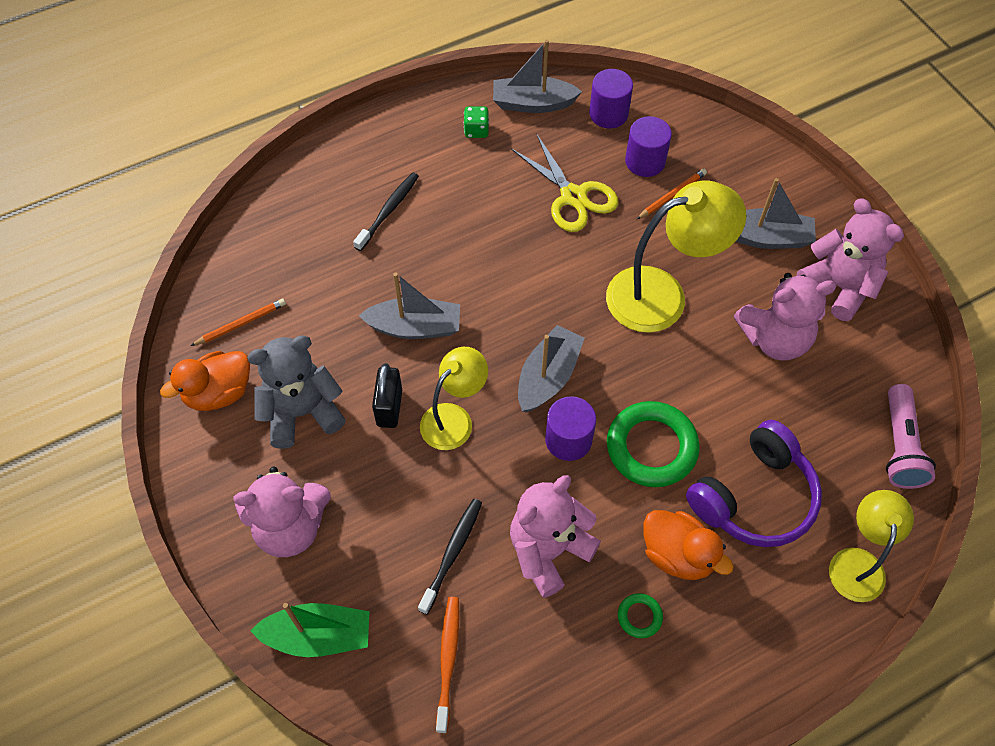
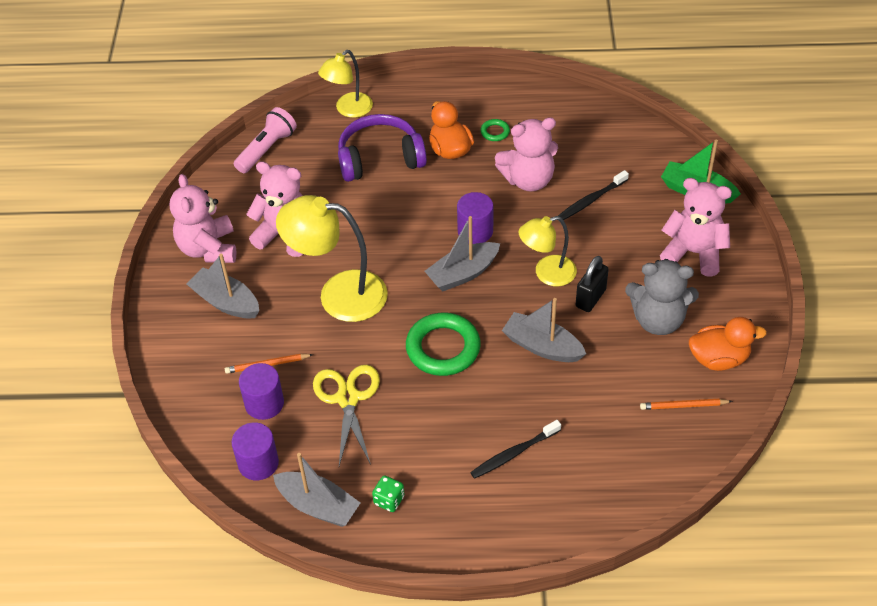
camera: 150 degrees left, 10 degrees down
orange toothbrush [436,597,459,733] -> none
green ring [607,401,699,487] -> green ring moved to [406,312,481,376]

